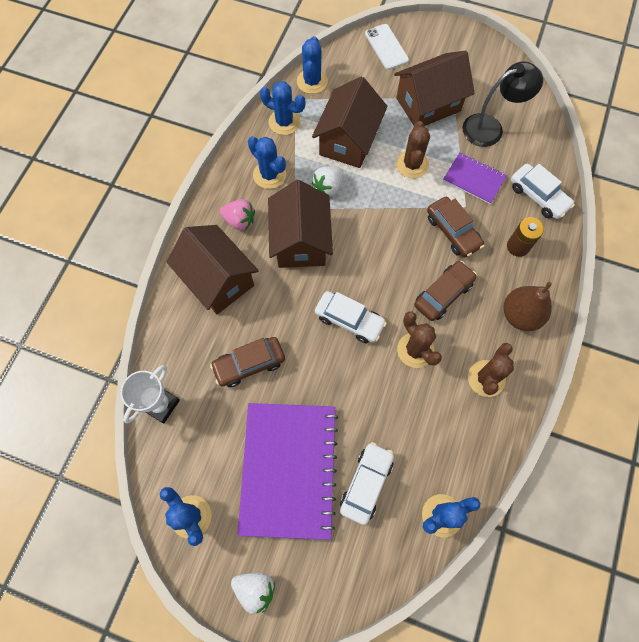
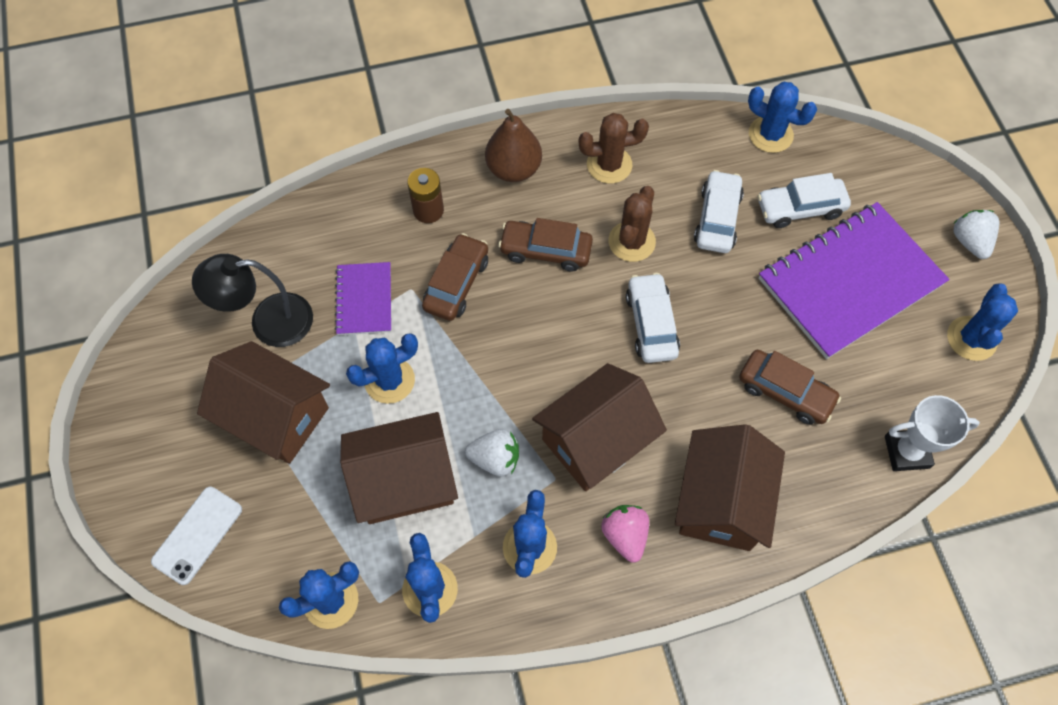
camera: 125 degrees left, 5 degrees down
brown cactus [396,121,430,178] -> blue cactus [346,333,418,404]
black lamp [463,61,543,147] -> black lamp turned 45 degrees counterclockwise [192,254,313,347]
white car [511,164,575,219] -> white car moved to [694,170,744,253]

